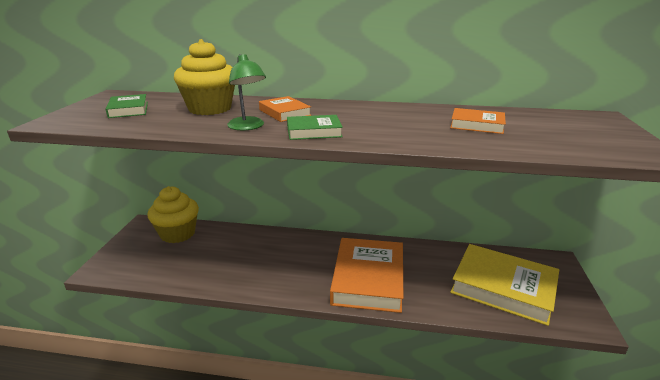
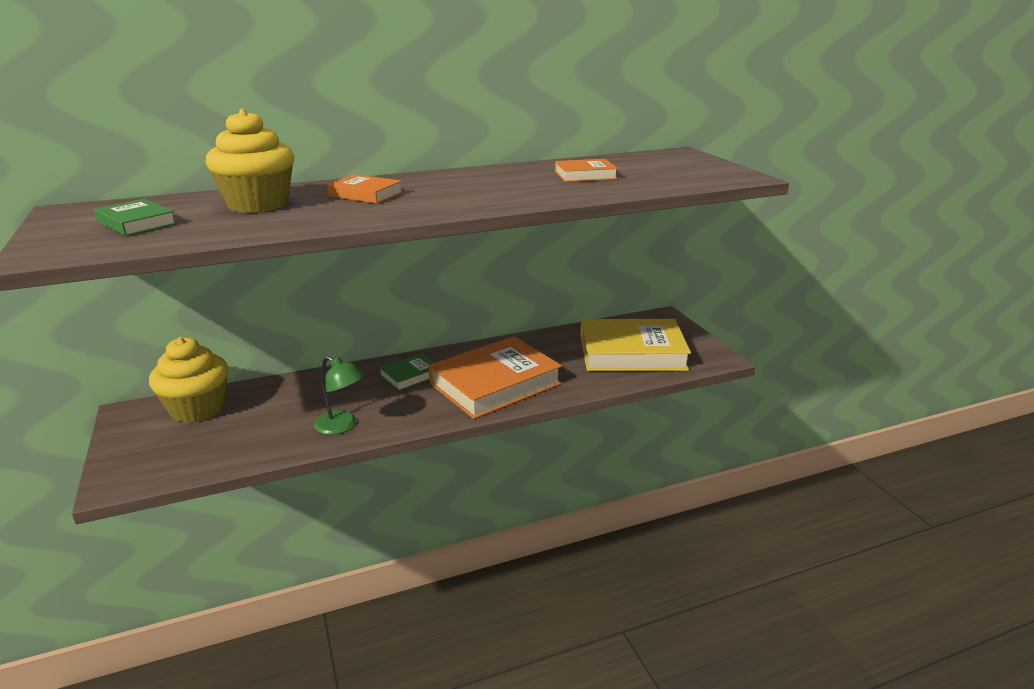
camera: 30 degrees left, 0 degrees up
green lamp [227,54,266,130] -> green lamp moved to [314,356,364,435]
green book [287,115,343,140] -> green book moved to [379,353,436,391]
orange book [330,238,403,313] -> orange book turned 75 degrees clockwise [429,336,562,419]

